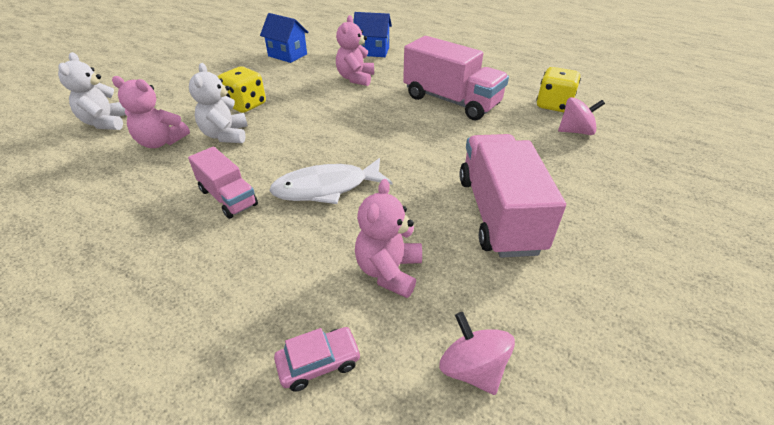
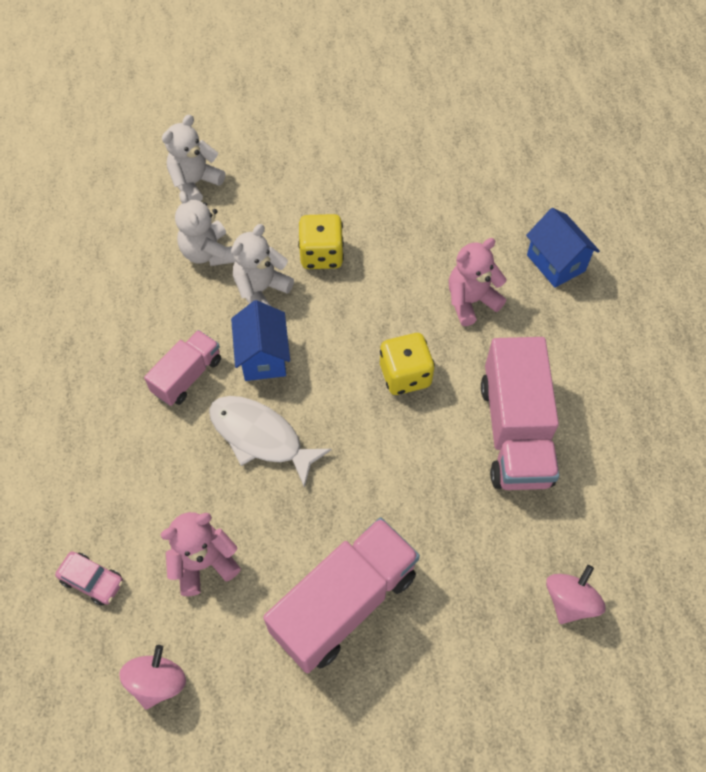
camera: 50 degrees right, 20 degrees up
pink teddy bear [112,76,190,148] -> white teddy bear [175,191,235,266]
pink truck [188,147,258,219] -> pink truck turned 150 degrees counterclockwise [144,330,221,406]
blue house [260,13,308,63] -> blue house moved to [231,300,290,381]
yellow dice [536,67,581,112] -> yellow dice moved to [380,333,435,395]
pink spinning top [558,97,605,135] -> pink spinning top turned 105 degrees counterclockwise [546,565,606,624]

